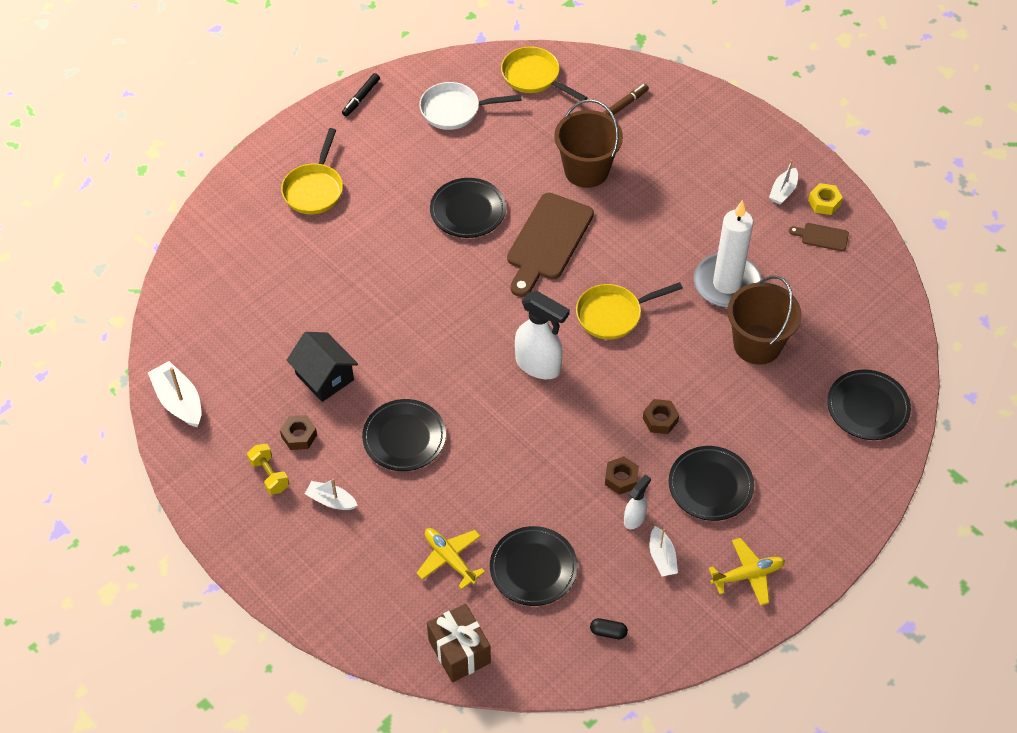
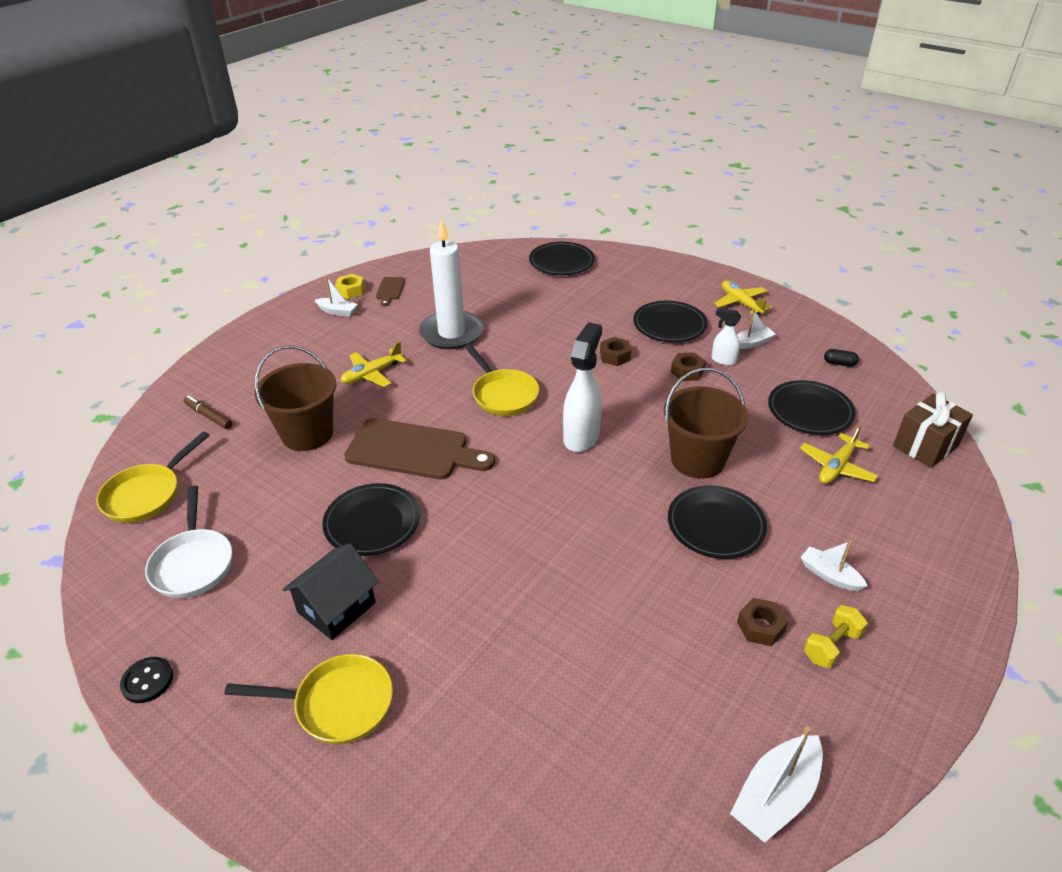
camera: 100 degrees left, 15 degrees down
black house [287,332,358,402] -> black house moved to [282,543,379,640]
white boat [305,479,358,510] -> white boat turned 120 degrees clockwise [801,540,867,591]
black marker [342,73,380,116] -> black button [120,657,173,703]
black capsule [590,618,628,639] -> black capsule turned 75 degrees counterclockwise [824,349,859,367]
brown bucket [727,276,802,365] -> brown bucket moved to [663,368,749,479]
none -> yellow plane [341,342,407,387]

